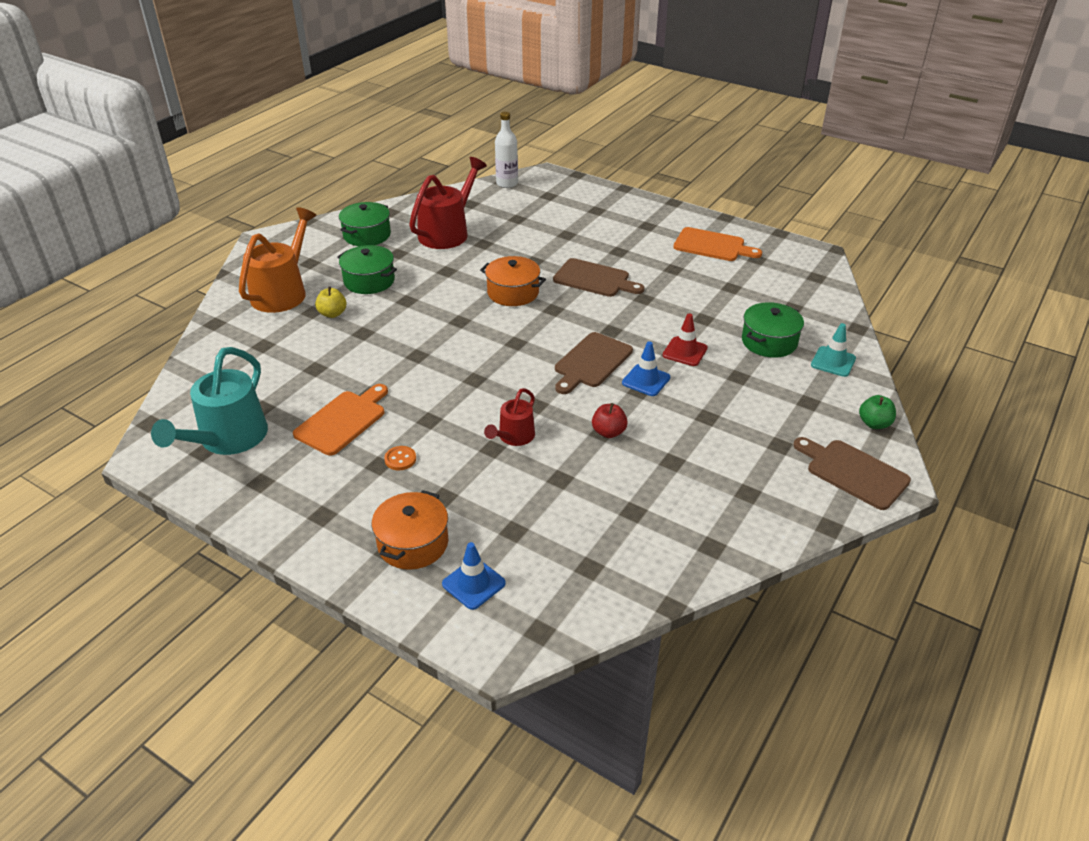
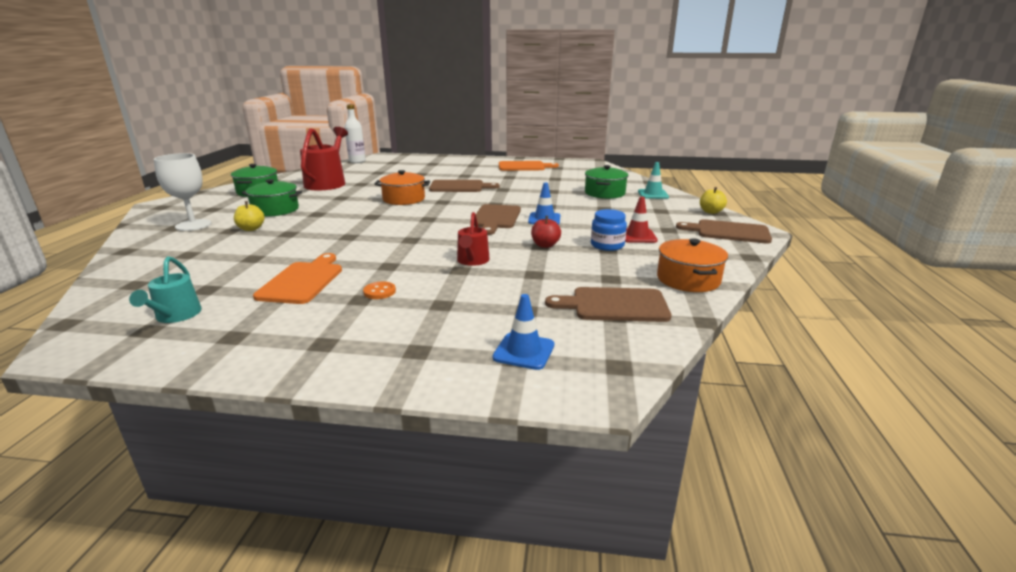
camera: 25 degrees left, 15 degrees down
turquoise watering can [151,347,268,455] -> turquoise watering can [129,256,202,323], size x0.55
orange watering can [239,207,317,313] -> white goblet [154,153,211,231]
orange pot [372,490,448,570] -> orange pot moved to [657,238,728,292]
red traffic cone [663,313,708,366] -> red traffic cone moved to [625,197,658,243]
green apple [859,395,896,429] -> yellow apple [700,187,727,214]
none -> brown cutting board [545,287,671,322]
none -> blue jar [591,209,627,251]

